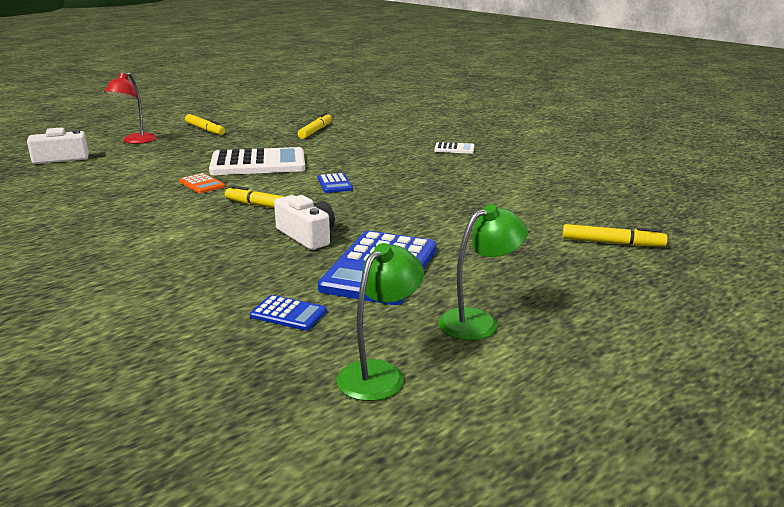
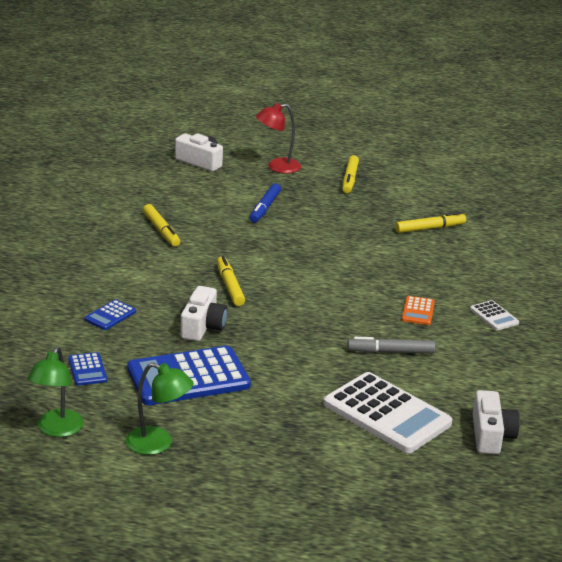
camera: 50 degrees right, 5 degrees up
orange calculator [179,173,225,193] -> orange calculator moved to [402,296,435,325]
white calculator [209,147,305,175] -> white calculator moved to [324,372,452,453]
blue calculator [318,173,353,193] -> blue calculator moved to [84,299,136,330]
green lamp [337,243,424,401] -> green lamp turned 105 degrees clockwise [27,347,84,437]
yellow marker [562,224,668,247] -> yellow marker moved to [143,204,180,247]
none -> blue marker [249,183,281,223]
none -> grey marker [347,337,435,353]
none -> white camera [473,390,520,454]

